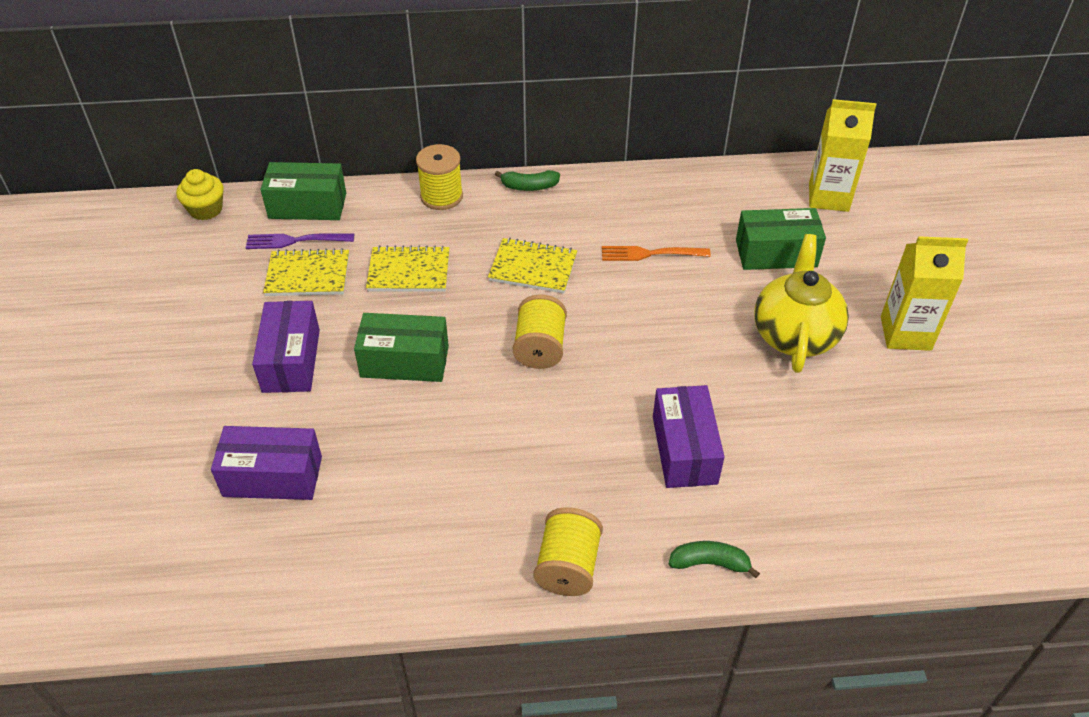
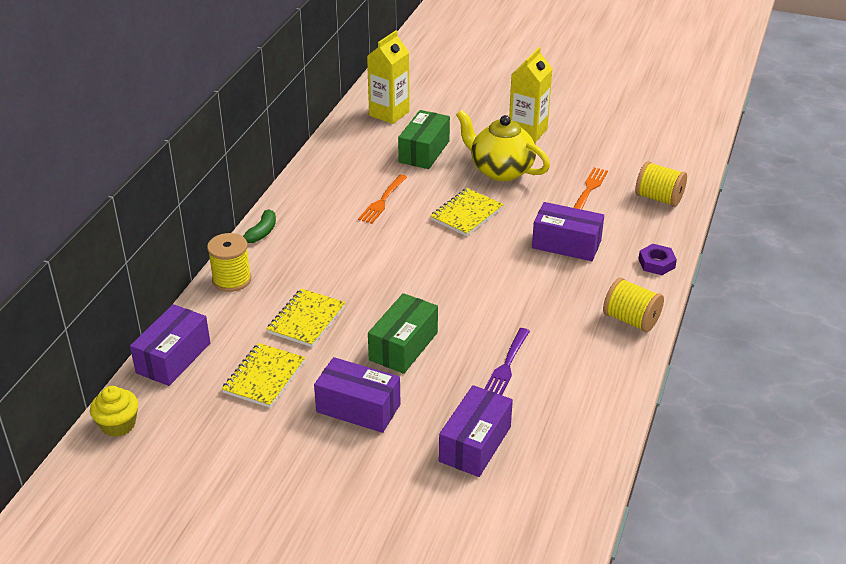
camera: 65 degrees left, 10 degrees down
purple fork [246,233,354,249] -> purple fork moved to [485,328,530,395]
green box [260,162,346,220] -> purple box [130,304,210,386]
yellow notebook [488,238,577,294] -> yellow notebook moved to [430,188,504,236]
yellow spool [513,294,567,369] -> yellow spool moved to [635,161,687,207]
green banana [669,541,760,578] -> purple nut [639,244,677,275]
none -> orange fork [573,168,608,210]

